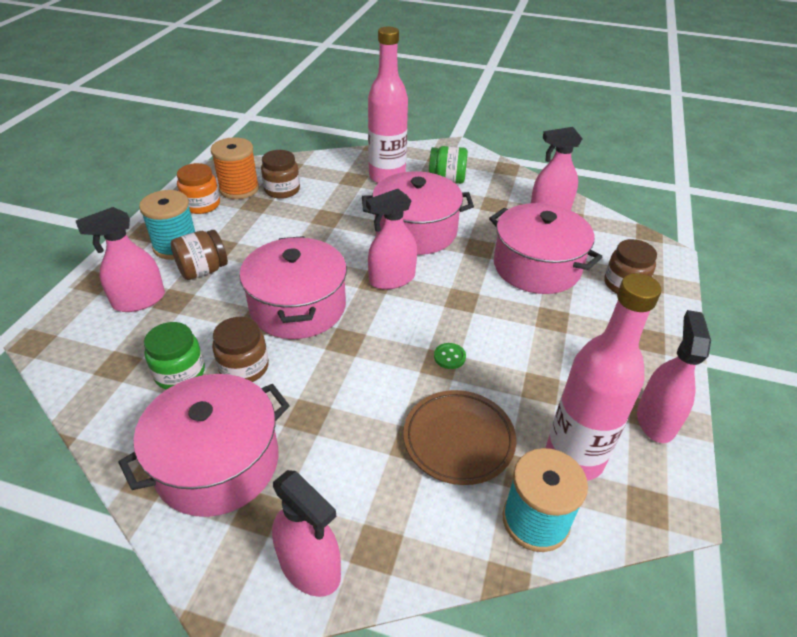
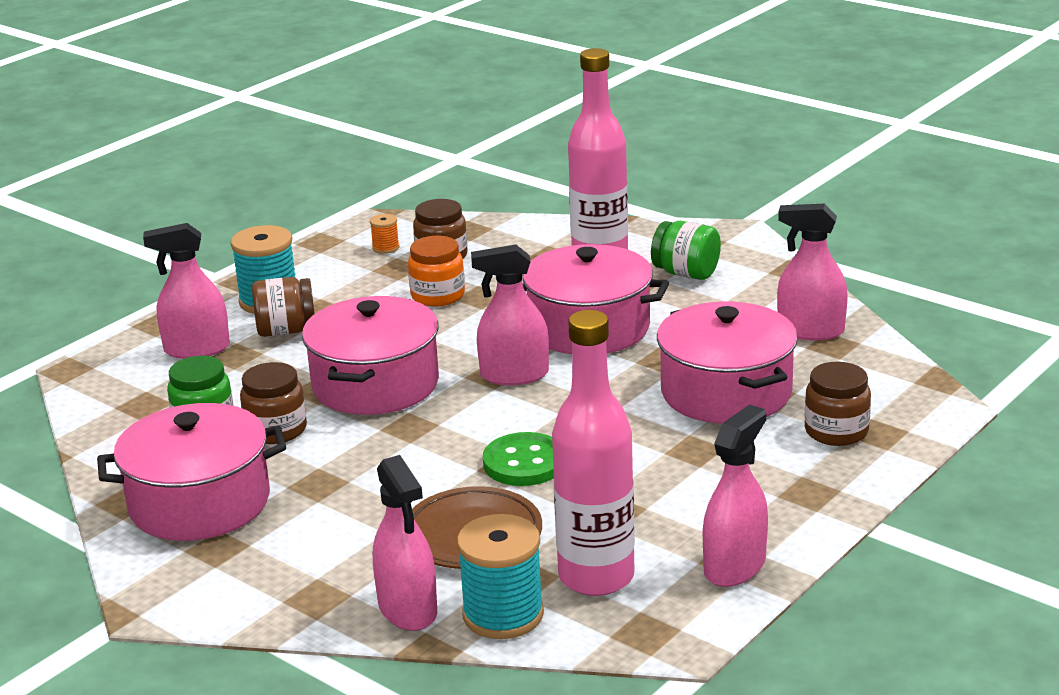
camera: 25 degrees right, 15 degrees down
orange jar [177,163,220,214] -> orange jar moved to [408,236,465,307]
orange spool [211,137,259,199] -> orange spool [370,214,399,254], size x0.48
pink spray bottle [272,470,341,597] -> pink spray bottle moved to [373,455,437,631]
green button [434,343,466,369] -> green button [483,432,554,486], size x1.95

